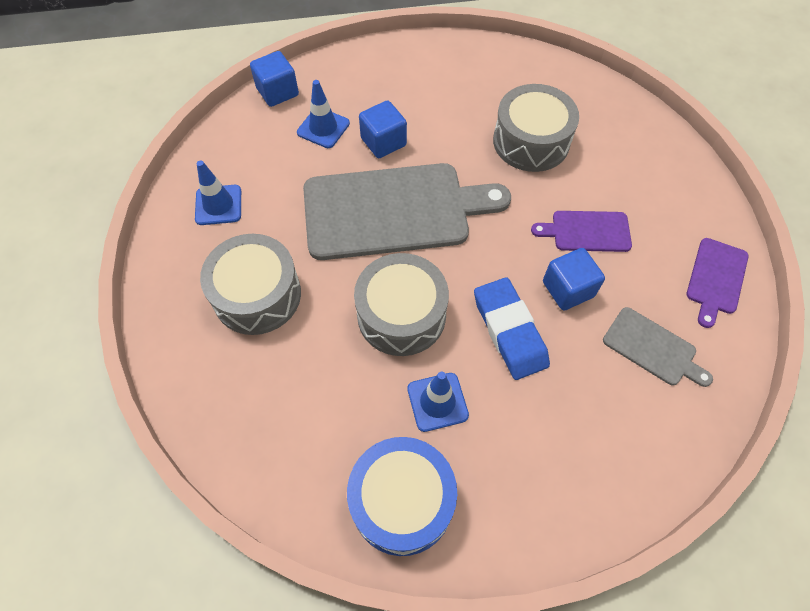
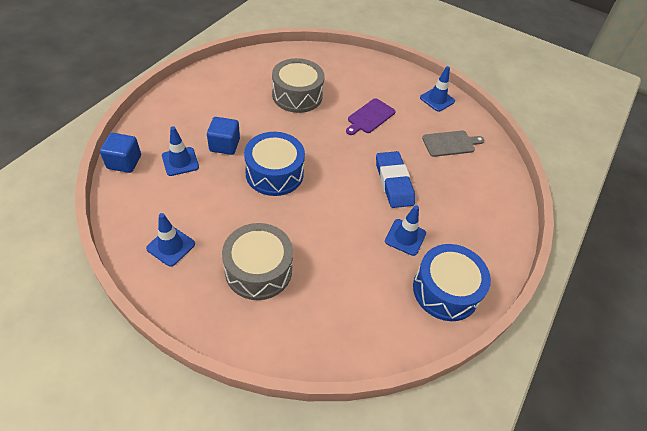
camera: 55 degrees left, 10 degrees down
grey cutting board [303,163,511,260] -> blue drum [244,132,305,196]
grey drum [354,253,449,356] -> none
blue eraser [474,277,550,380] -> blue eraser turned 60 degrees clockwise [376,151,415,208]
blue cube [543,248,605,310] -> none
purple cutting board [687,238,749,328] -> blue traffic cone [420,66,455,112]

